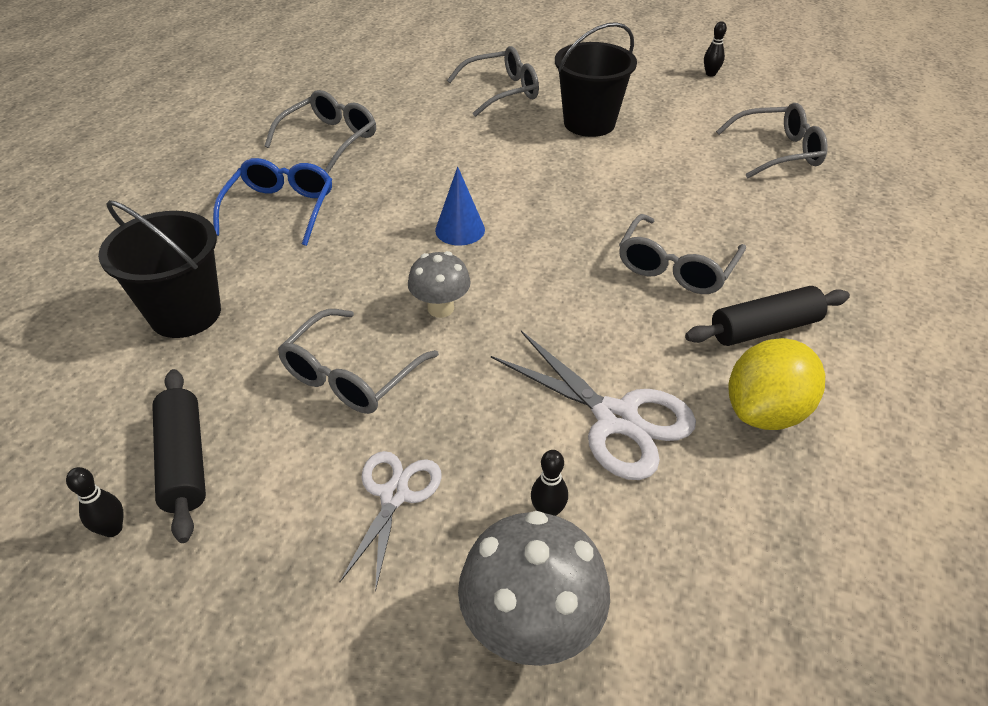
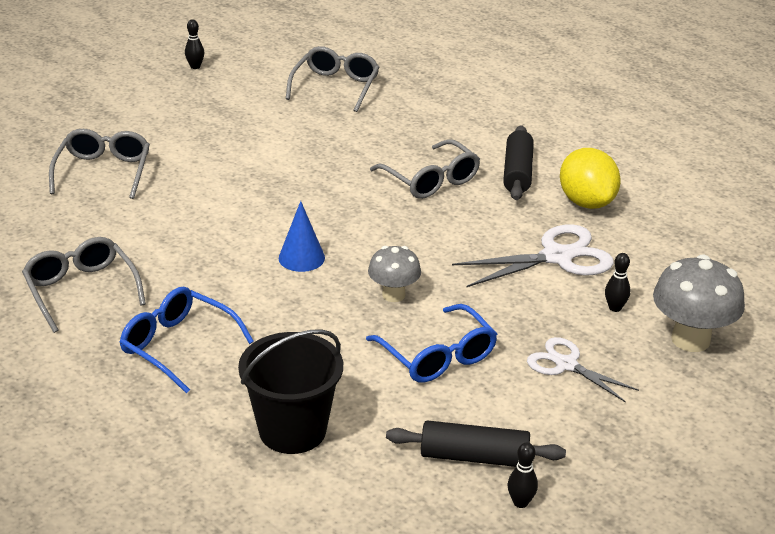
camera: 65 degrees left, 10 degrees down
grey glasses [278,309,439,414] -> blue glasses [366,304,497,383]
black bucket [555,22,637,137] -> none

